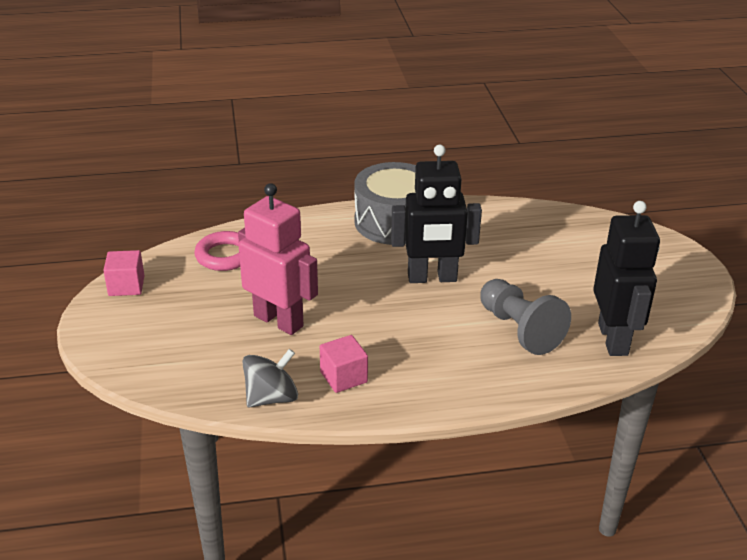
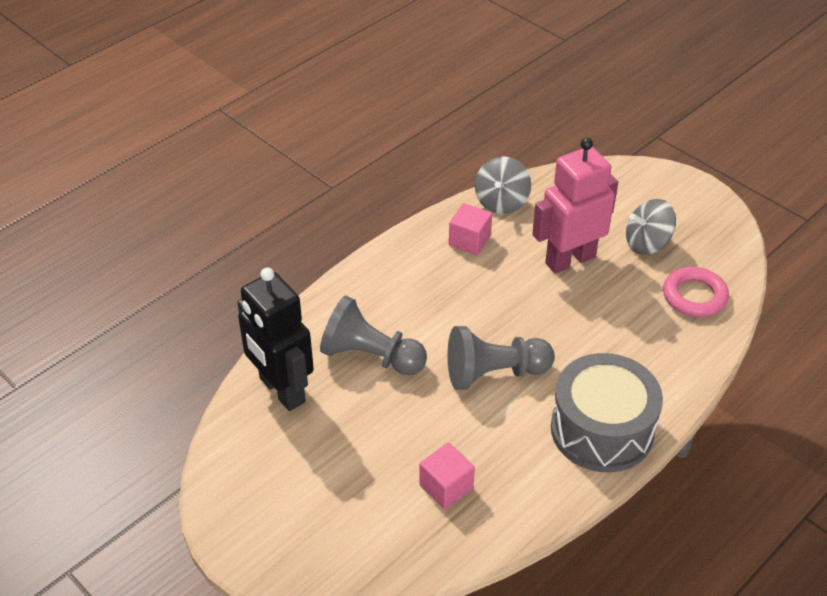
camera: 145 degrees right, 10 degrees up
pink cube [103,250,145,296] -> pink cube moved to [419,443,475,509]
pink robot [238,183,318,335] -> pink robot turned 150 degrees clockwise [532,138,618,274]
black robot [391,145,482,283] -> grey pawn [448,326,555,390]
none -> grey spinning top [626,199,676,255]

